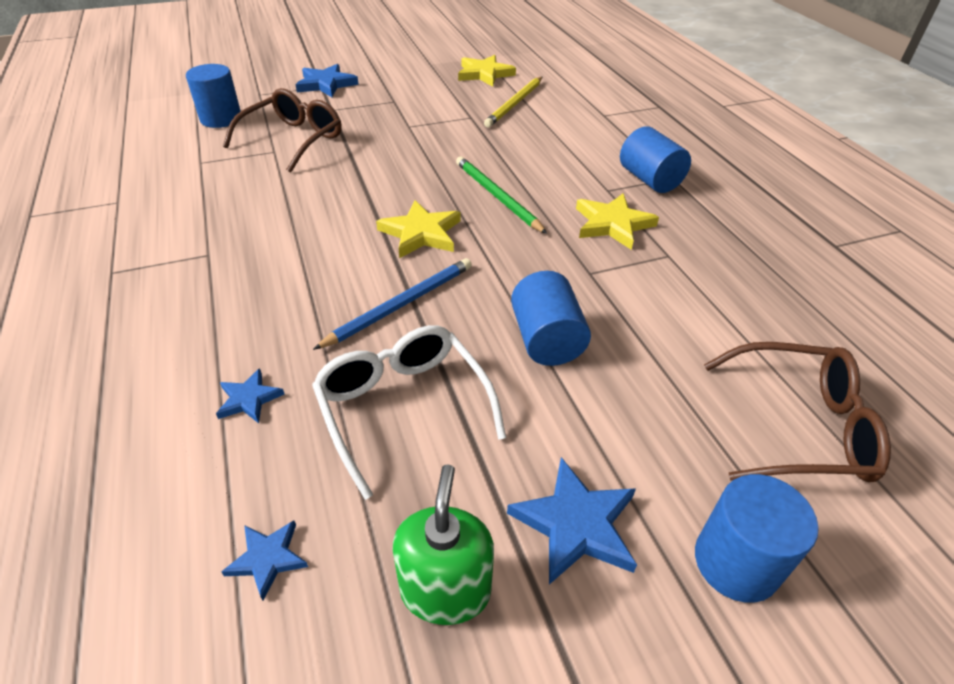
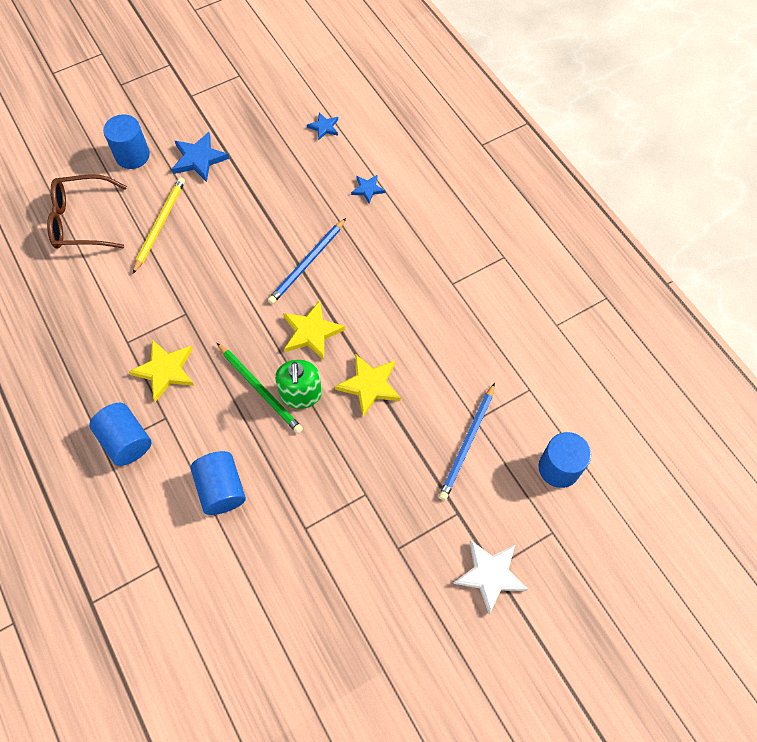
camera: 170 degrees right, 20 degrees up
brown glasses [223,88,342,173] -> blue pencil [439,383,495,500]
blue star [295,64,359,97] -> white star [453,540,529,614]
white glasses [312,325,506,500] -> none
green soap dispenser [393,464,494,625] -> green soap dispenser moved to [275,360,322,409]
yellow star [458,55,516,87] -> yellow star moved to [335,354,401,417]
yellow pencil [484,77,542,127] -> yellow pencil moved to [133,177,185,274]
blue cylinder [511,271,591,366] -> blue cylinder moved to [191,451,246,515]

